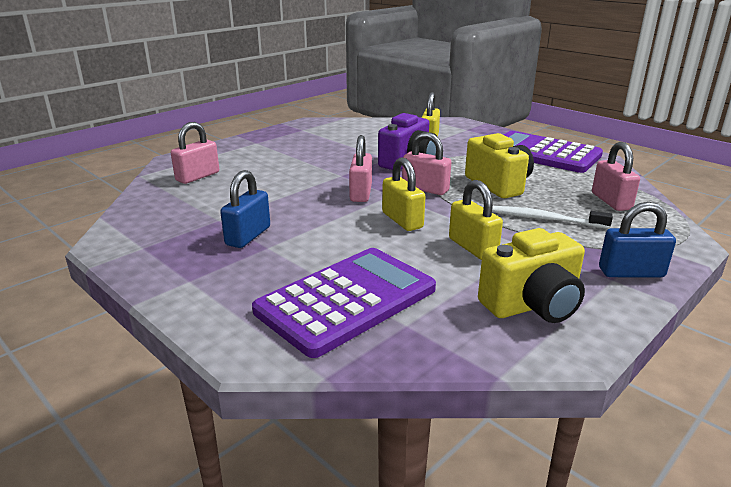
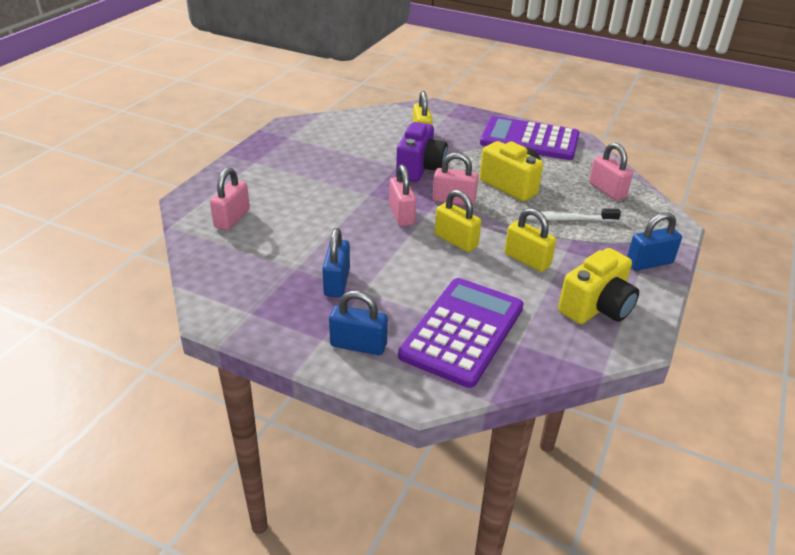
camera: 20 degrees left, 10 degrees up
none -> blue padlock [329,291,388,355]

